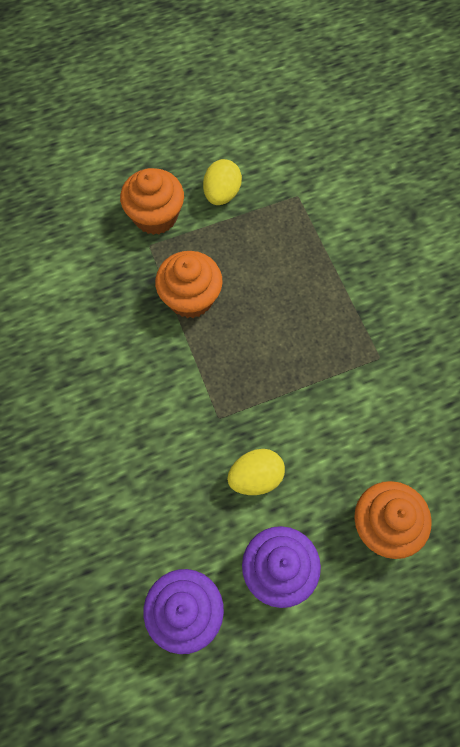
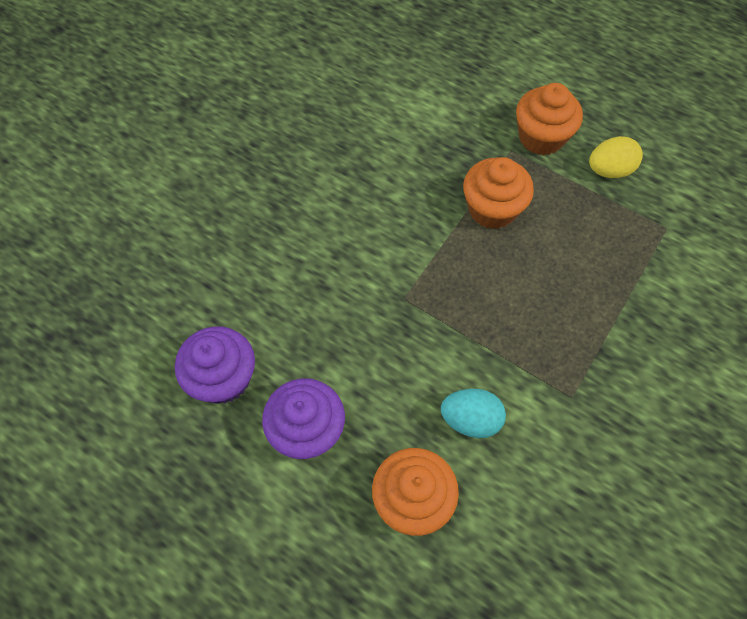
camera: 55 degrees right, 5 degrees down
yellow egg [227,449,285,495] -> none
none -> turquoise egg [441,389,506,438]

